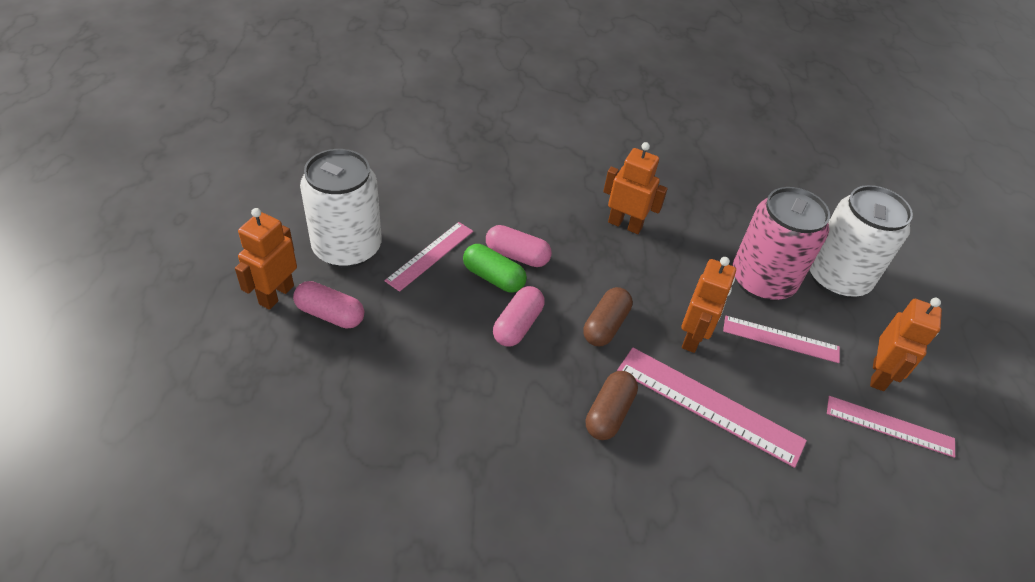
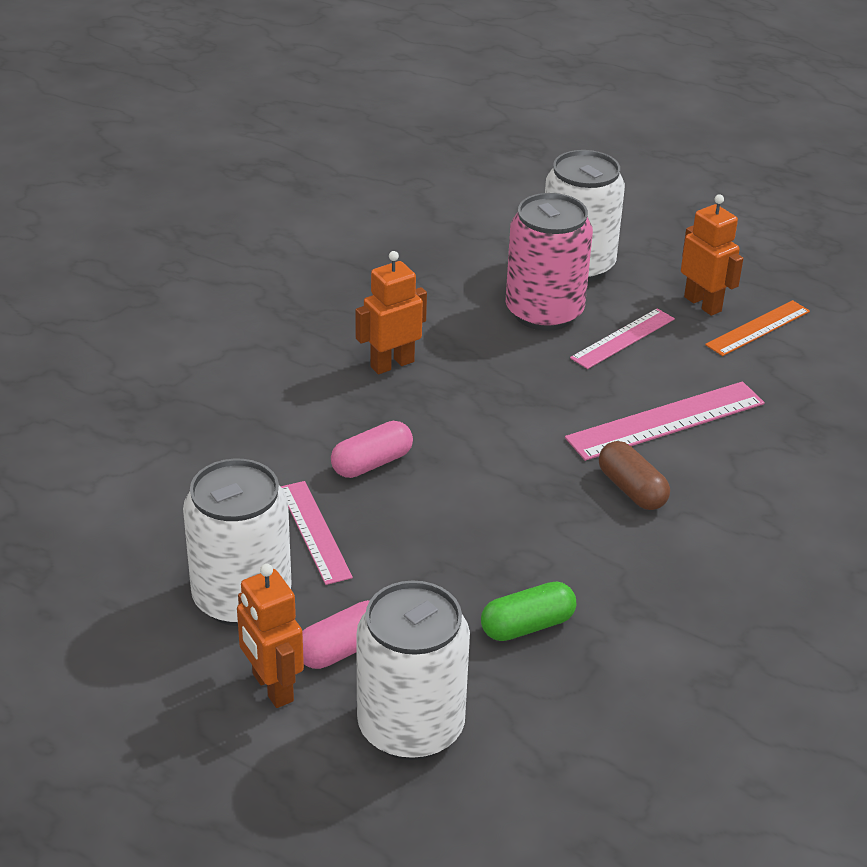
camera: 55 degrees left, 10 degrees down
green capsule [463,244,527,292] -> green capsule moved to [481,581,576,641]
pink capsule [493,286,545,347] -> none
brown capsule [583,287,633,346] -> none
orange robot [681,257,736,353] -> none
pink ruler [827,396,955,458] -> orange ruler [705,300,810,356]
none -> white can [356,581,470,760]

